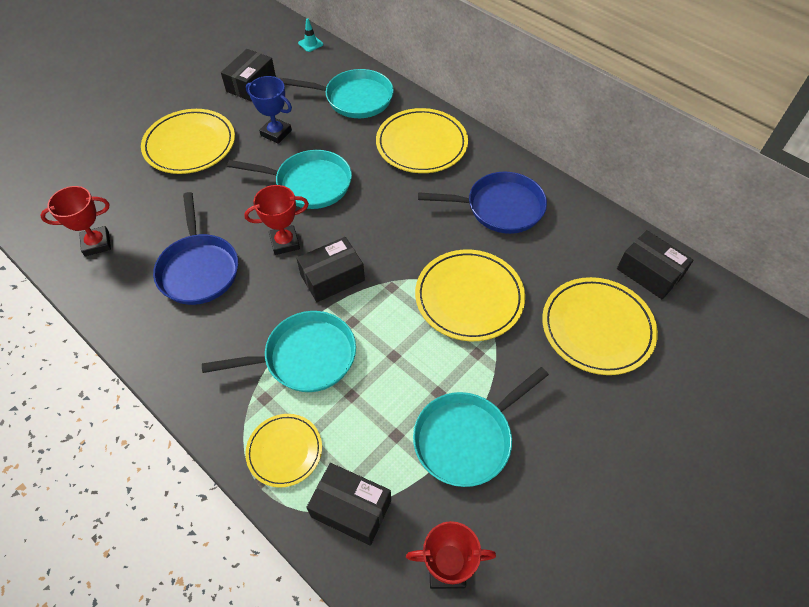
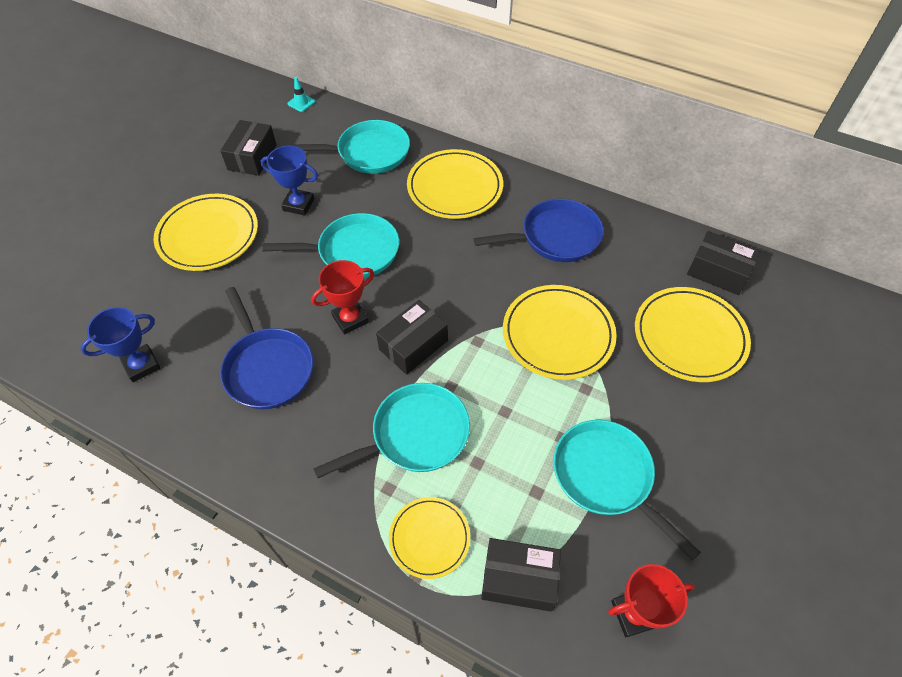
camera: 15 degrees left, 0 degrees up
red trophy [40,186,111,256] -> blue trophy [81,307,160,382]
turquoise pan [413,367,549,487] -> turquoise pan turned 105 degrees clockwise [553,420,701,561]

